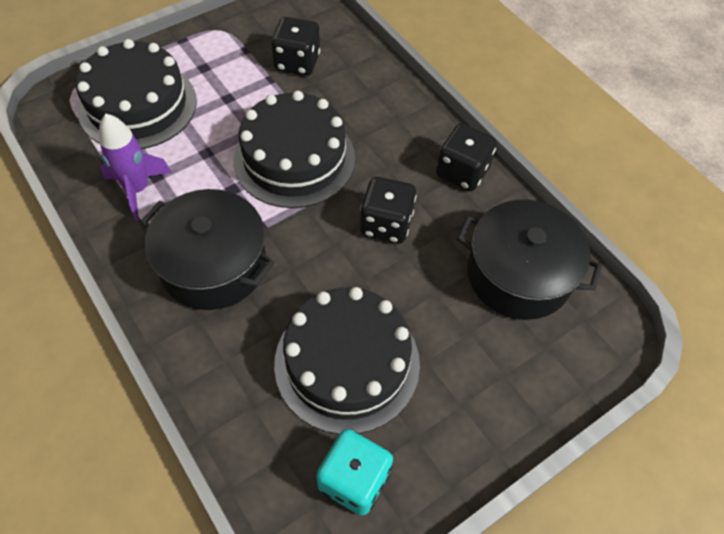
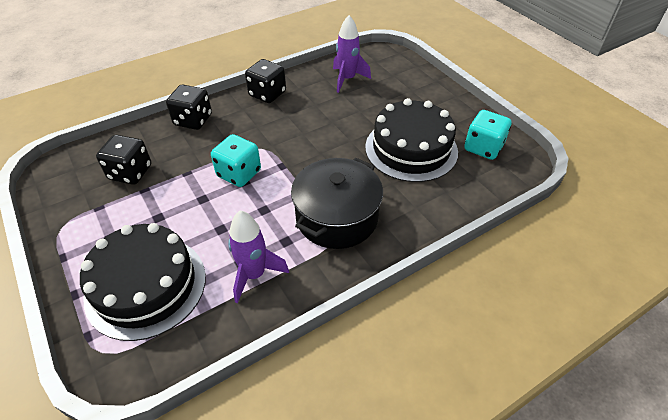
camera: 85 degrees left, 10 degrees down
black cake [233,91,355,208] -> turquoise dice [211,134,261,187]
black dice [360,177,417,244] -> black dice moved to [166,85,212,130]
black pot [457,199,602,320] -> purple rocket [333,15,371,93]

